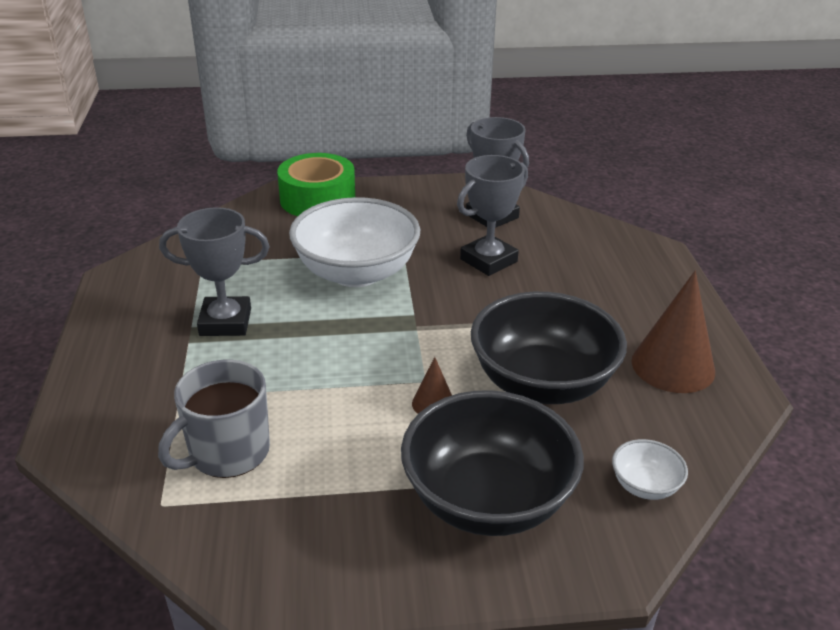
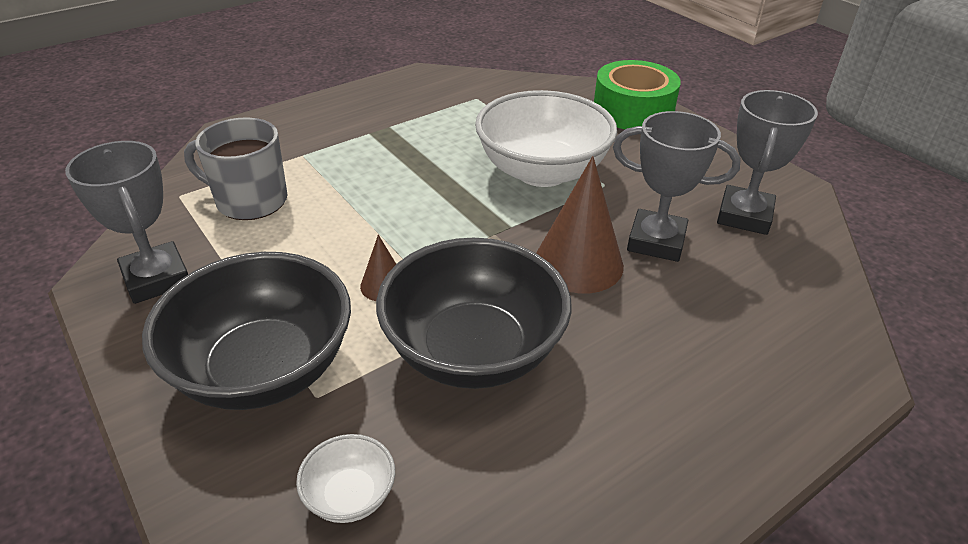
camera: 60 degrees right, 5 degrees up
grey trophy [159,207,270,336] -> grey trophy moved to [65,141,188,304]
brown cone [632,271,715,393] -> brown cone moved to [536,156,624,294]

